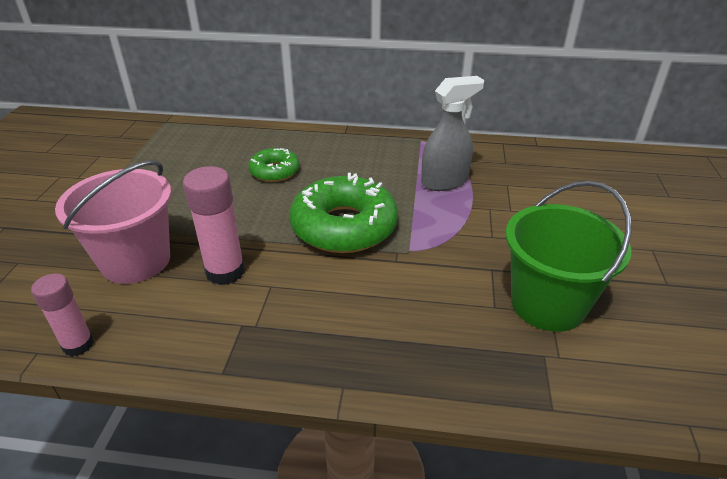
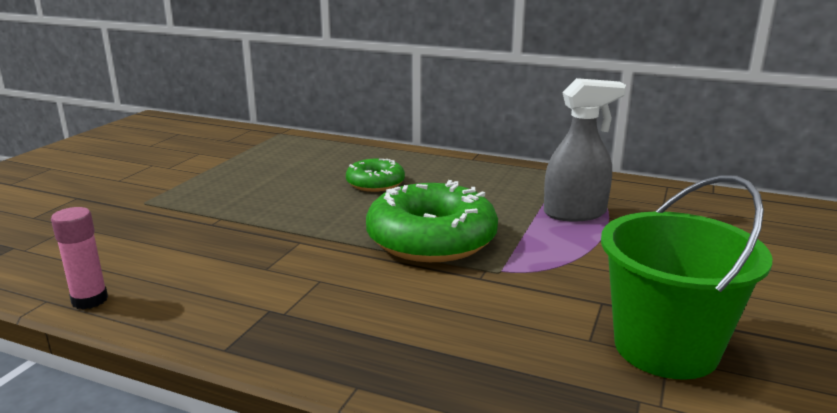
camera: 15 degrees right, 15 degrees down
pink bucket [55,161,171,284] -> none
pink glue stick [183,166,245,285] -> none

